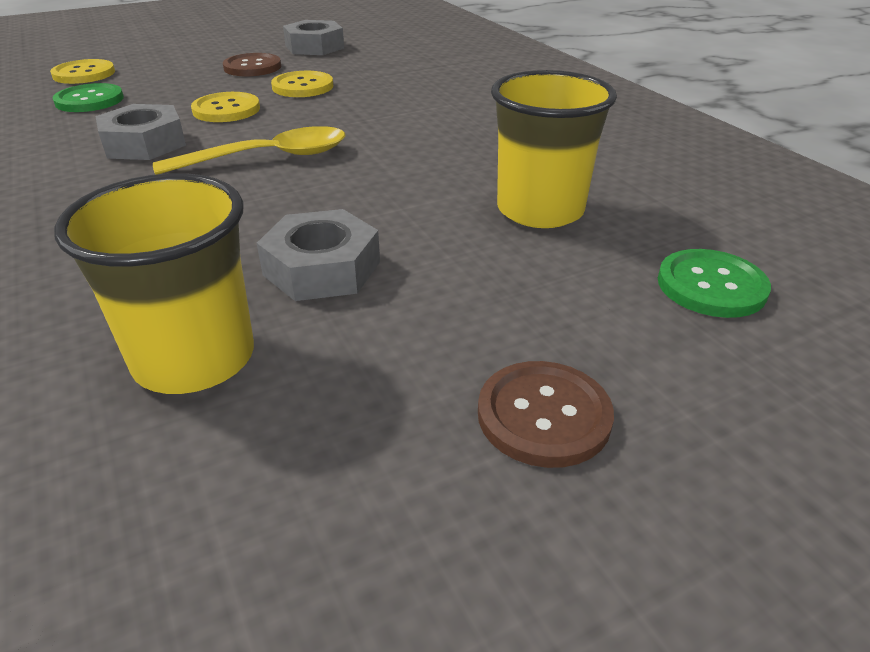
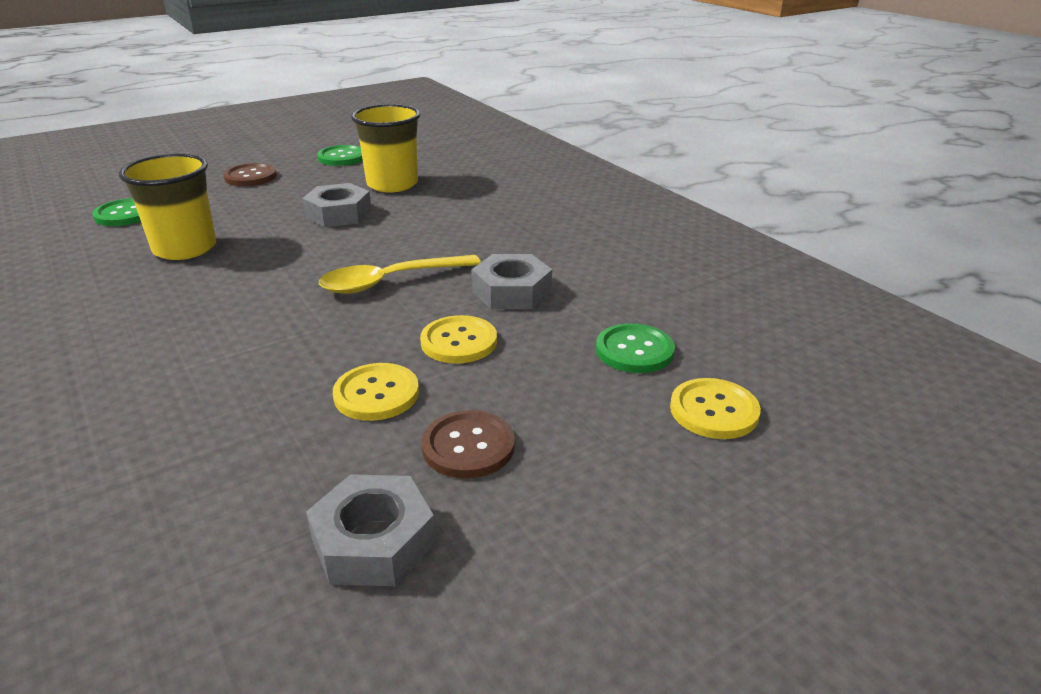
camera: 175 degrees right, 5 degrees down
none -> green button [317,145,363,166]

